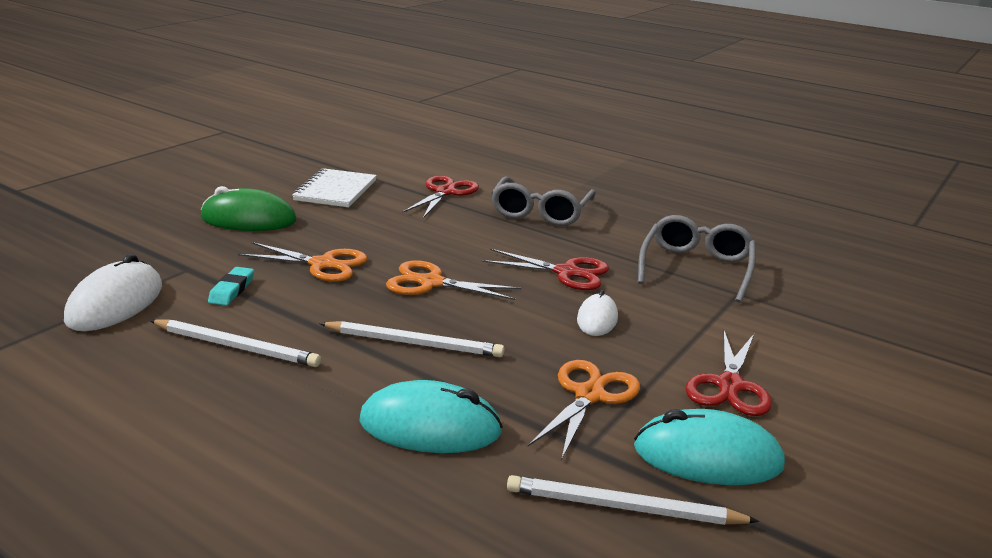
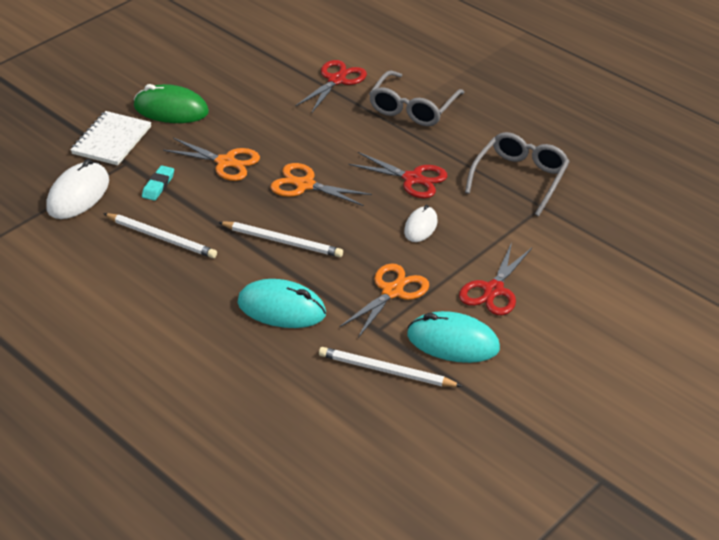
camera: 10 degrees right, 15 degrees up
white notebook [292,168,377,207] -> white notebook moved to [71,111,151,165]

